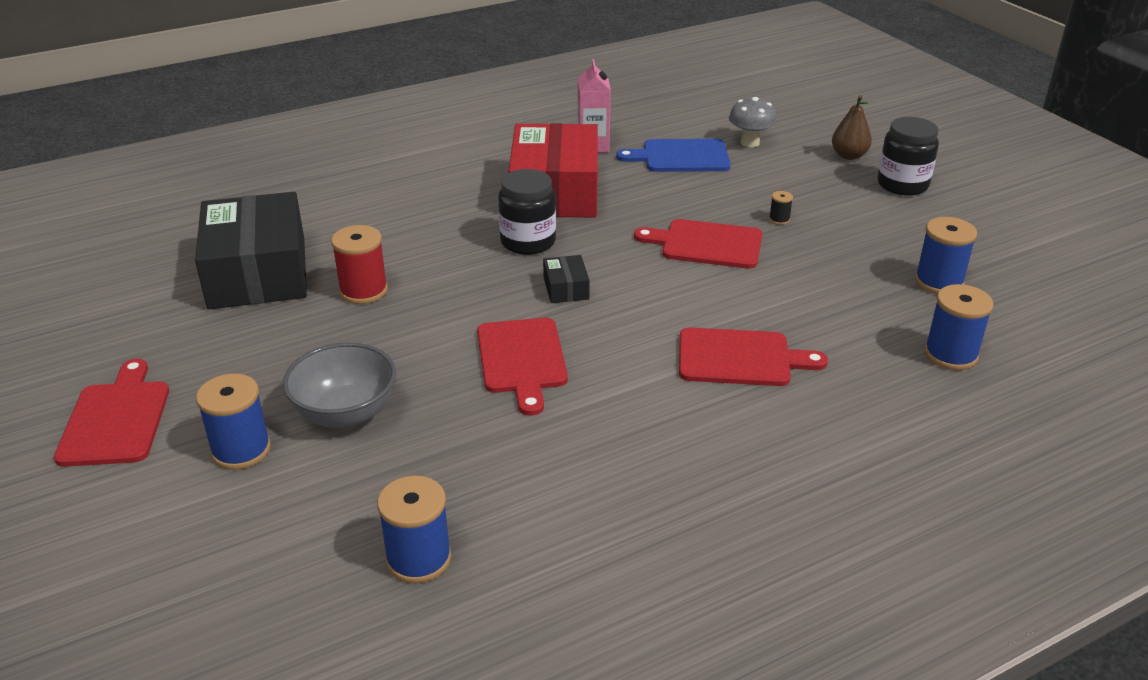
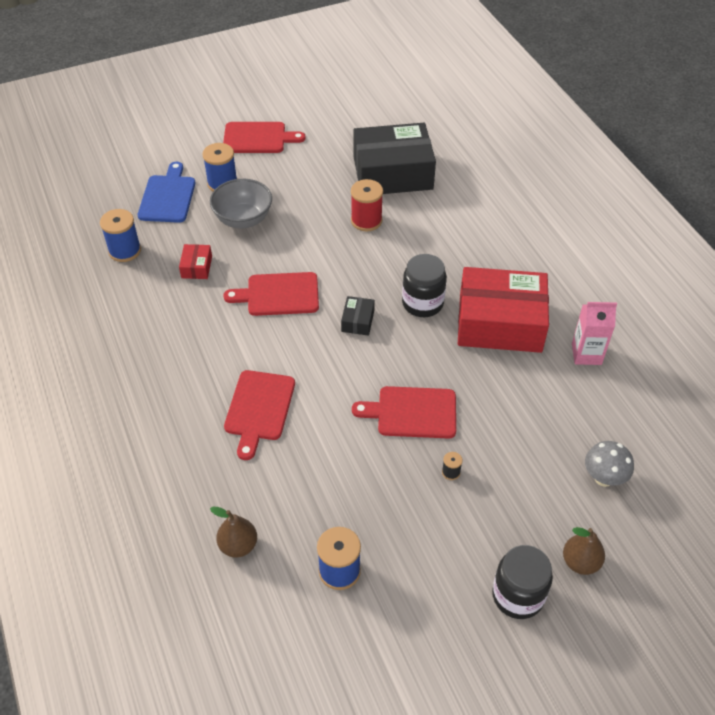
camera: 95 degrees right, 15 degrees up
black box [543,255,590,303] -> black box turned 75 degrees counterclockwise [341,296,375,336]
blue cutting board [616,139,731,172] -> blue cutting board moved to [138,162,195,223]
red cutting board [634,219,763,269] -> red cutting board turned 105 degrees counterclockwise [352,386,456,439]
blue spool [924,284,994,370] -> brown pear [210,507,257,558]
none -> red box [179,244,212,279]

